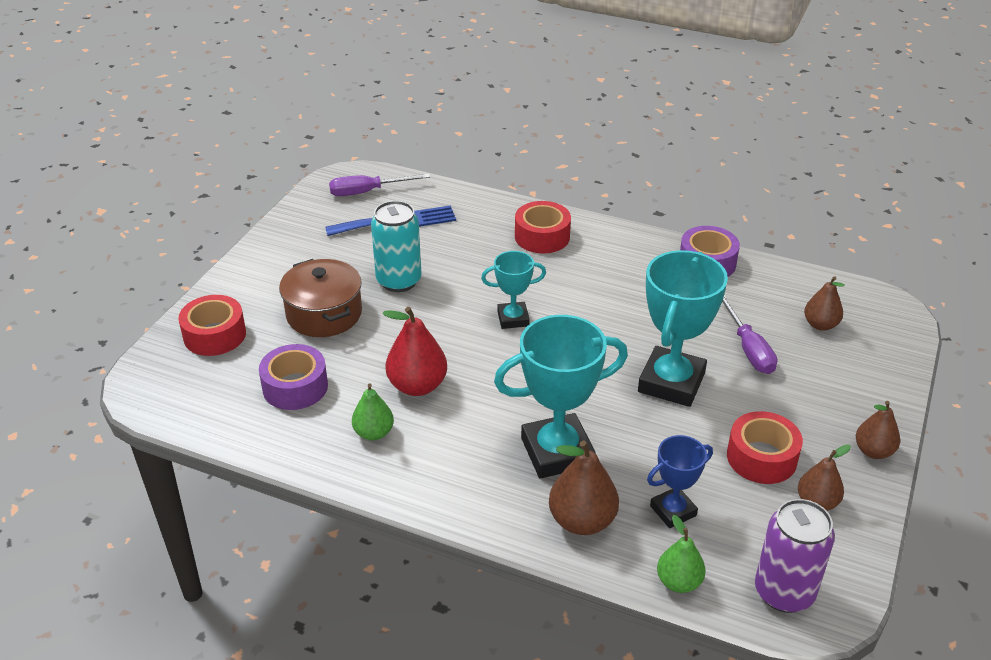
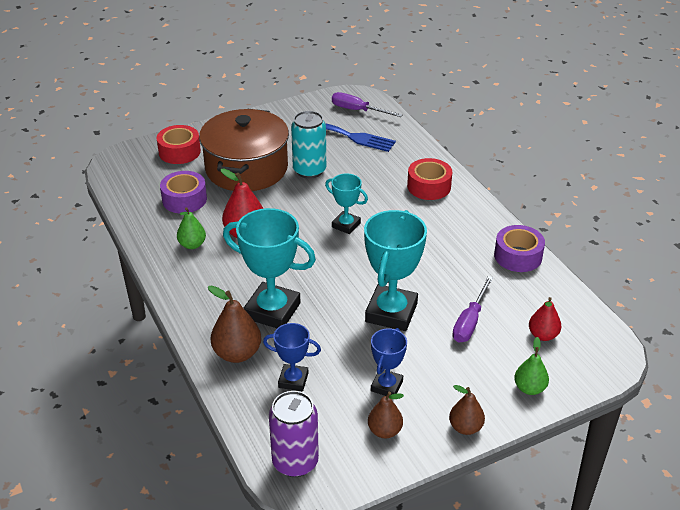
camera: 40 degrees right, 0 degrees up
brown pot [279,259,362,337] -> brown pot [199,109,289,191], size x1.54
turquoise trophy [638,250,728,407] -> turquoise trophy turned 45 degrees counterclockwise [364,210,427,331]
green pear [657,515,706,593] -> green pear moved to [514,337,549,395]
red tape [727,411,803,484] -> blue trophy [371,328,407,396]
brown pear [804,276,845,331] -> red pear [529,297,561,341]

